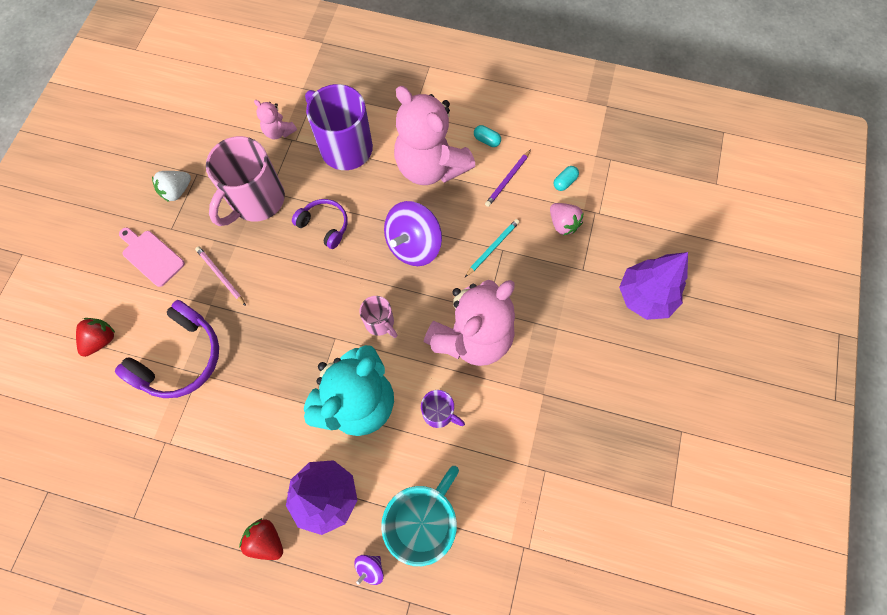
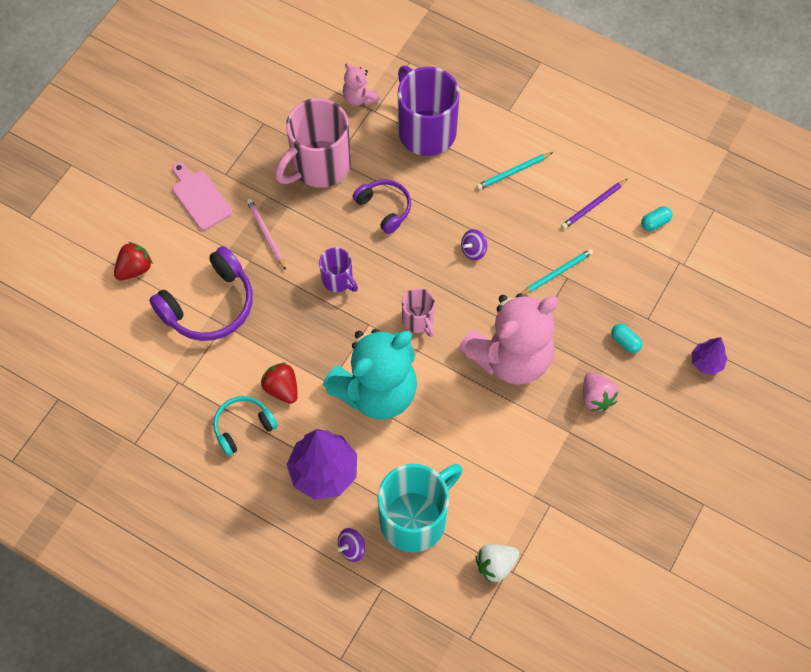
camera: 15 degrees right, 5 degrees down
white strawberry [152,171,191,202] -> white strawberry moved to [475,544,519,583]
red strawberry [239,518,283,560] -> red strawberry moved to [261,363,298,404]
purple spinning top [384,201,442,266] -> purple spinning top [461,229,488,260], size x0.44
pink teddy bear [394,86,476,185] -> turquoise pencil [476,152,553,190]
purple mug [421,390,465,428] -> purple mug moved to [319,248,358,292]
turquoise capsule [474,125,501,147] -> turquoise capsule moved to [611,324,642,353]
pink strawberry [550,203,584,236] -> pink strawberry moved to [583,372,619,411]
purple tree [619,252,688,320] -> purple tree [692,337,727,375], size x0.53
none -> turquoise headphones [213,396,278,456]

